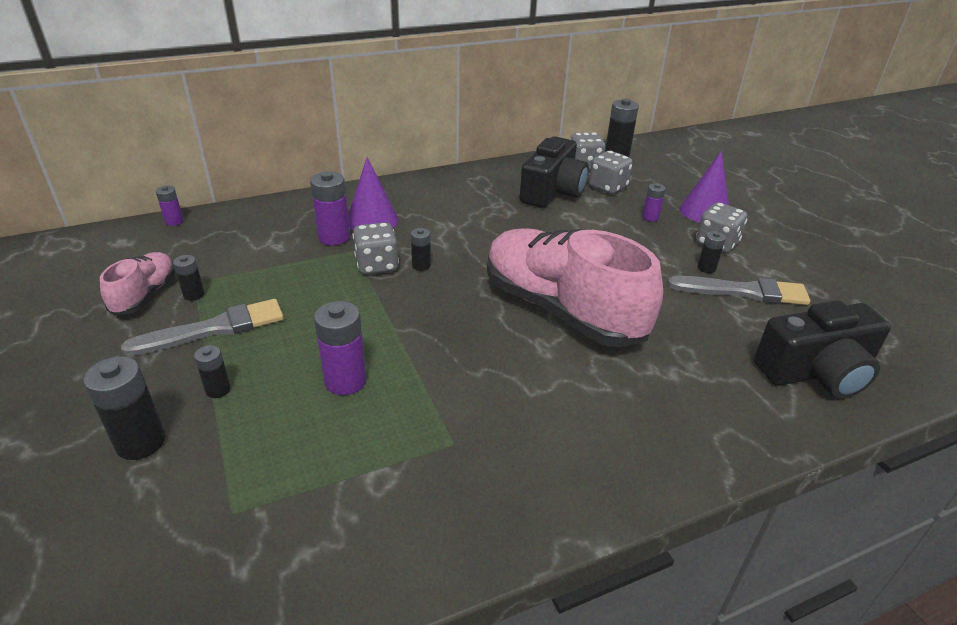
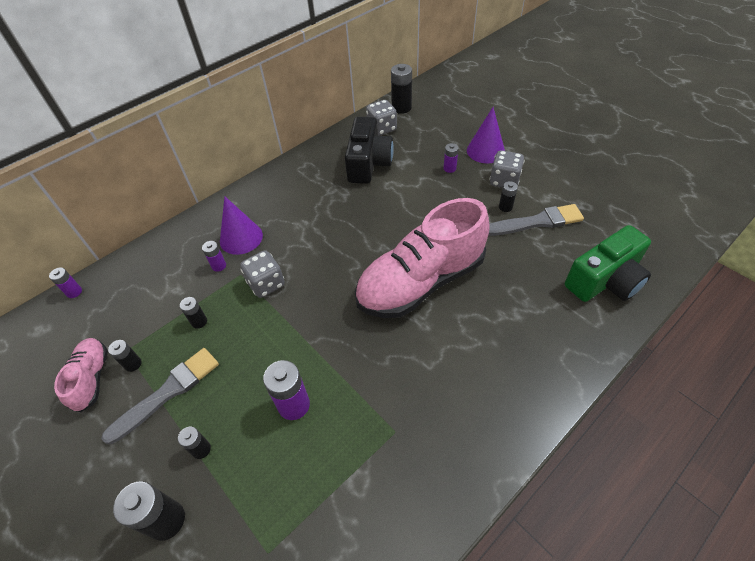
camera: 15 degrees left, 15 degrees up
purple battery [310,171,350,245] -> purple battery [202,241,226,272], size x0.56
black battery [411,228,431,271] -> black battery moved to [180,297,207,329]
pink shoe [487,228,663,347] -> pink shoe turned 60 degrees counterclockwise [355,198,490,318]
grey dice [589,151,633,194] -> none
black camera [754,301,891,399] -> green camera [565,225,651,302]

